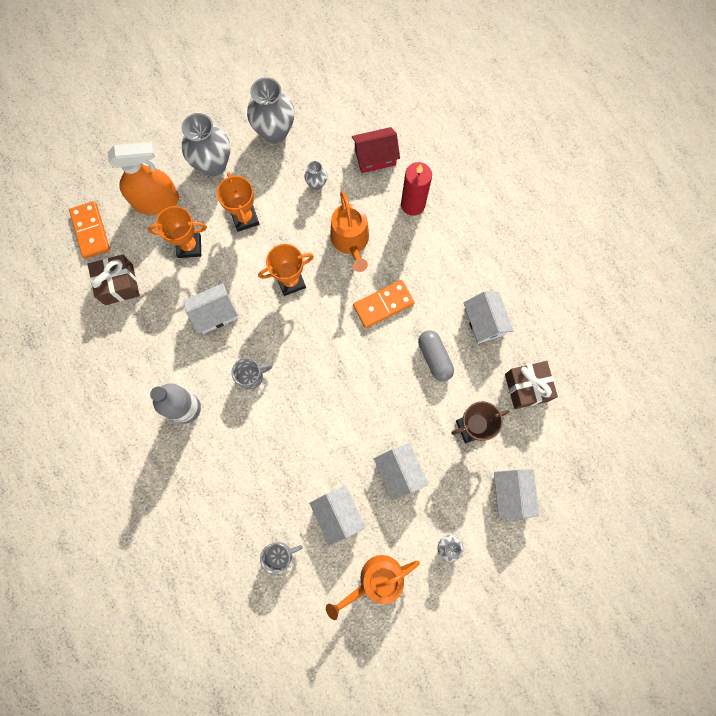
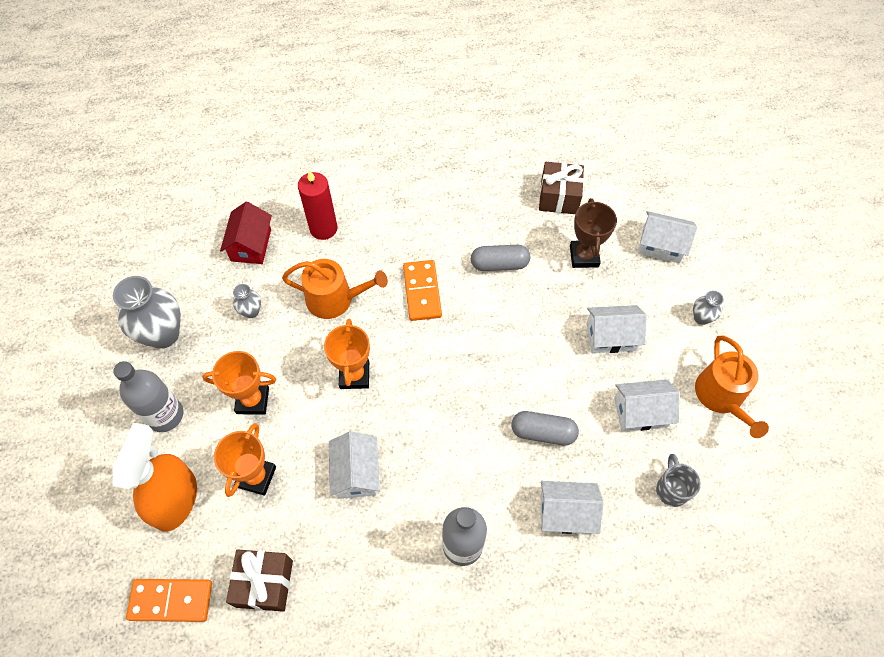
camera: 70 degrees left, 15 degrees down
grey vase [182,113,230,176] -> grey bottle [113,361,183,432]
grey mug [232,358,273,390] -> none
white house [463,291,514,344] -> white house moved to [541,481,603,534]
none -> grey capsule [512,411,579,446]

